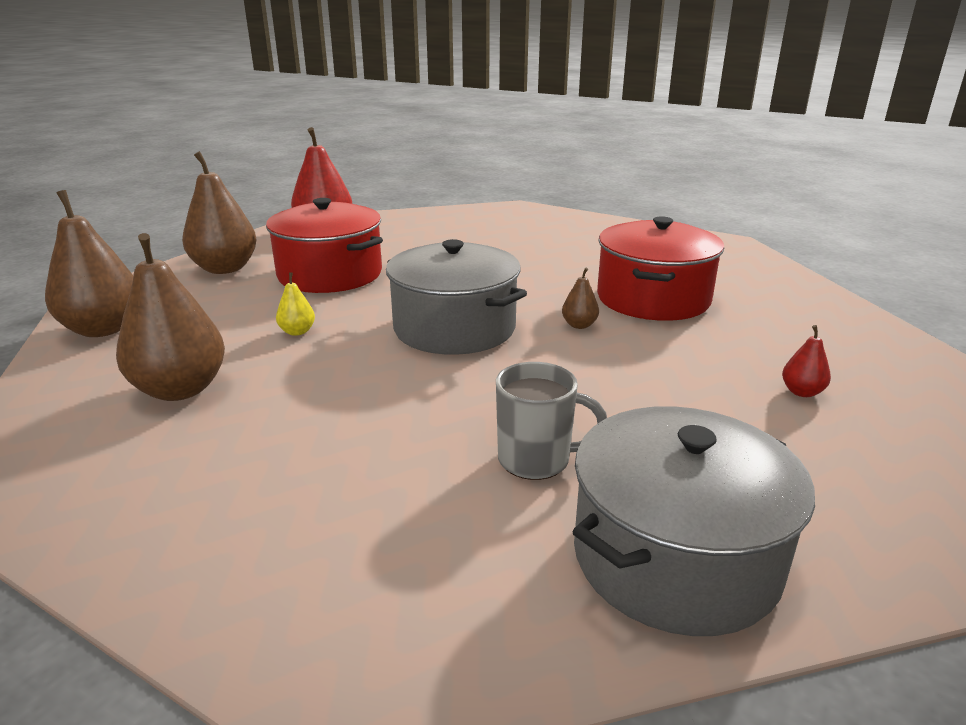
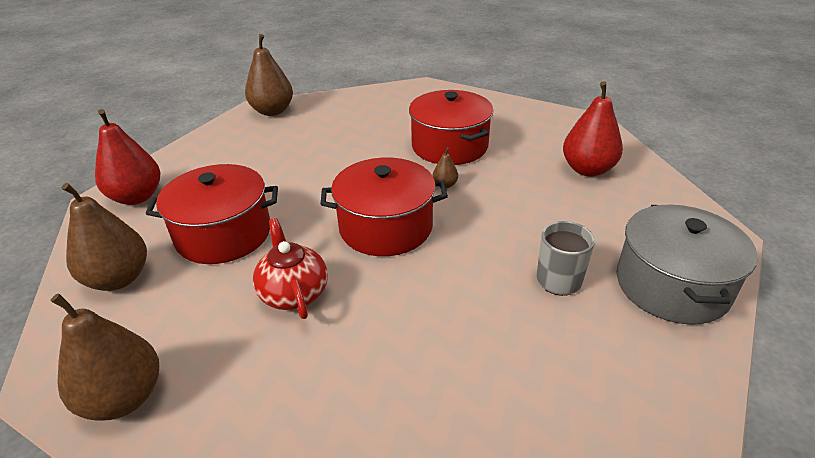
camera: 45 degrees left, 10 degrees up
brown pear [116,233,225,401] -> brown pear moved to [245,34,293,116]
yellow pear [276,272,315,336] -> red teapot [253,218,328,319]
grey pot [386,239,527,355] -> red pot [321,158,448,256]
red pear [782,325,831,397] -> red pear [563,81,623,177], size x2.23

